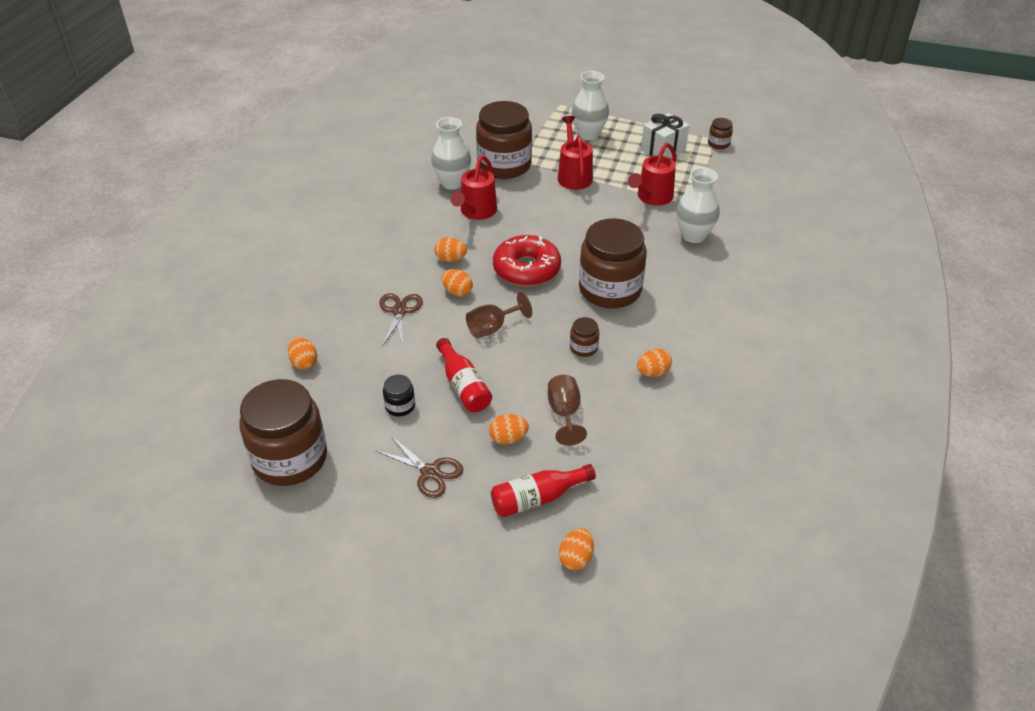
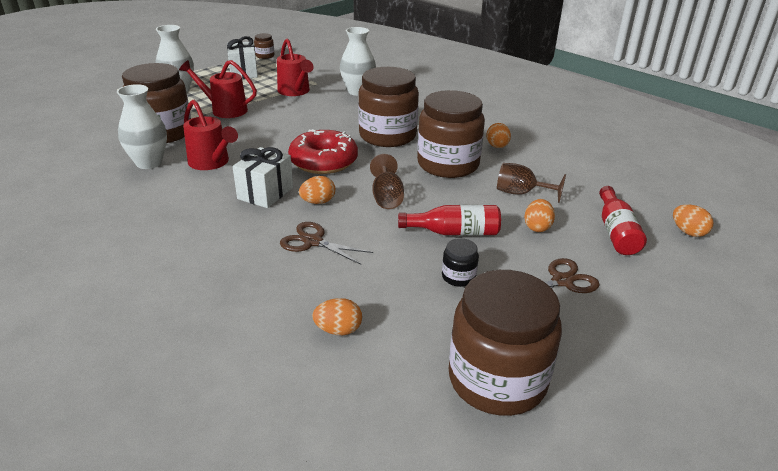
camera: 65 degrees left, 10 degrees down
orange egg [435,237,467,262] -> white gift [232,147,293,208]
brown jar [570,317,599,357] -> brown jar [417,90,485,178], size x2.37

